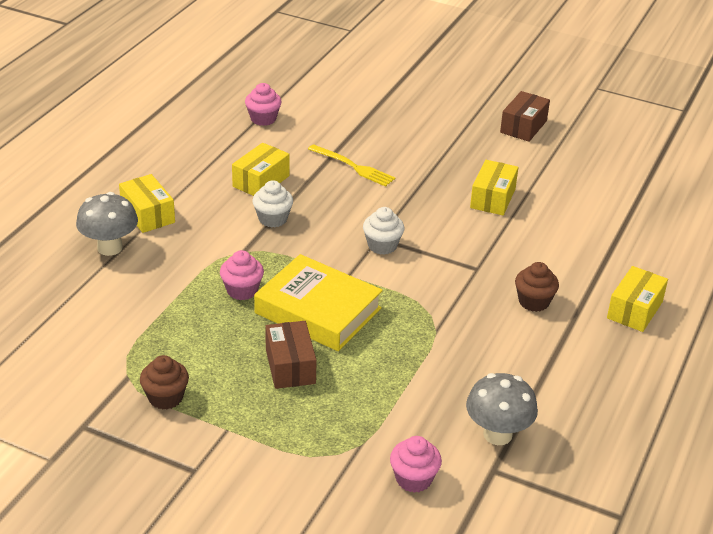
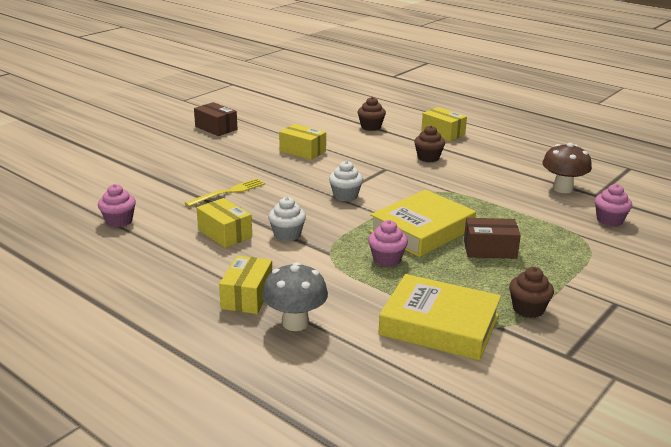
camera: 75 degrees left, 10 degrees down
yellow box [119,174,175,233] -> yellow box turned 60 degrees counterclockwise [219,256,272,314]
grey mushroom [466,373,538,445] -> brown mushroom [542,143,592,193]
none -> brown cupcake [358,97,386,131]
none -> yellow book [378,274,501,361]

